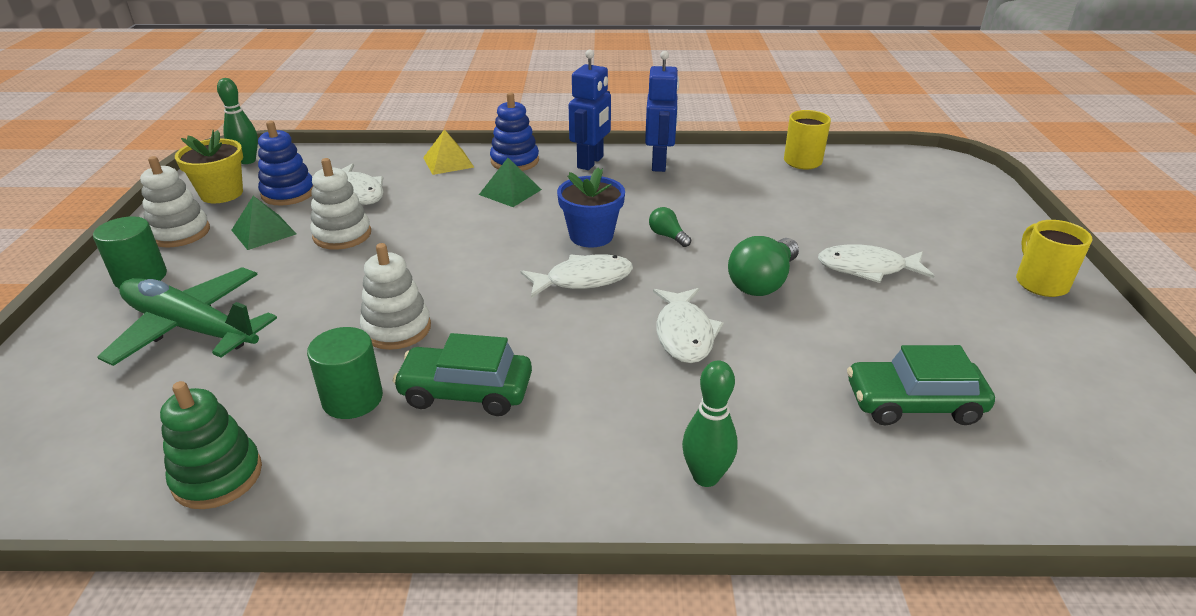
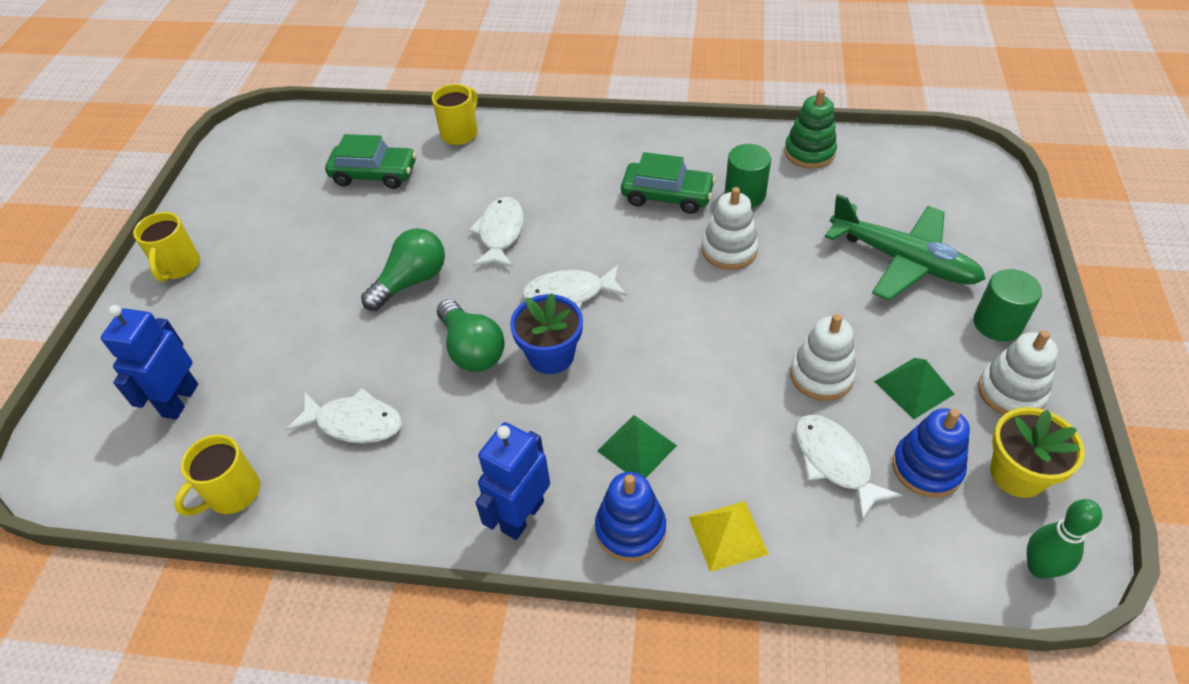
camera: 170 degrees left, 15 degrees up
blue robot [645,51,679,172] -> blue robot moved to [101,305,198,420]
green light bulb [649,207,691,247] -> green light bulb [437,299,505,372], size x1.90
green bowling pin [682,360,738,487] -> none
white fish [818,244,934,283] -> white fish moved to [286,388,402,443]
none -> yellow mug [432,84,478,145]

